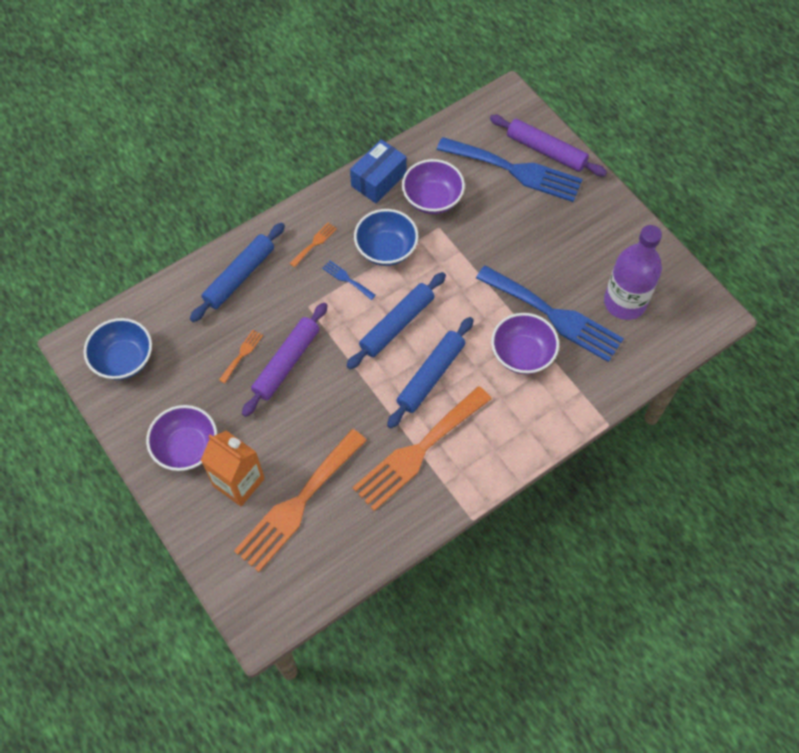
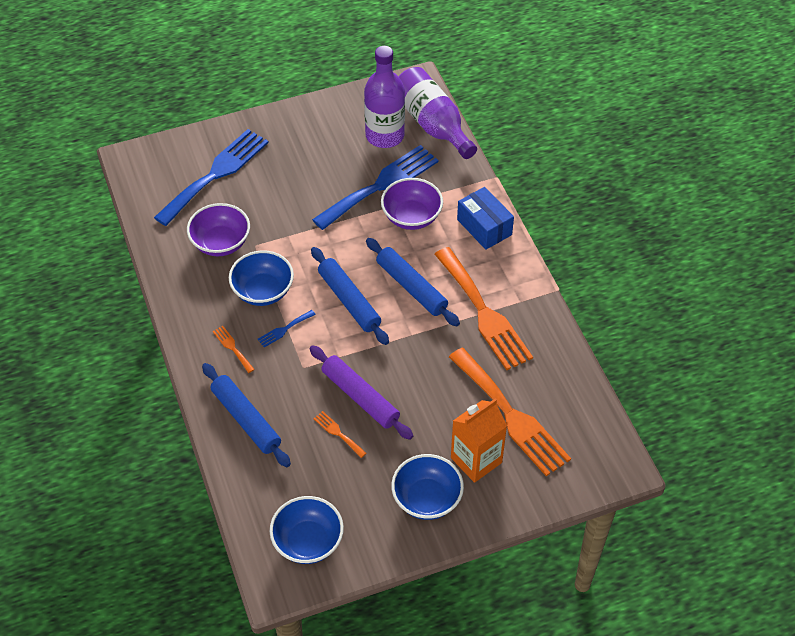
camera: 75 degrees left, 10 degrees down
purple bowl [146,405,217,471] -> blue bowl [391,454,464,520]
blue box [350,139,407,203] -> blue box moved to [457,187,514,250]
purple rolling pin [490,115,607,176] -> none
none -> purple bottle [398,67,477,159]

